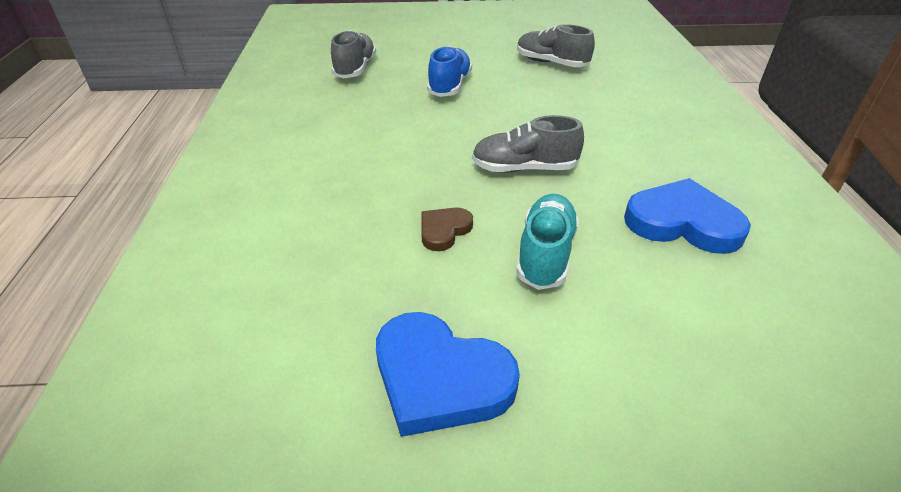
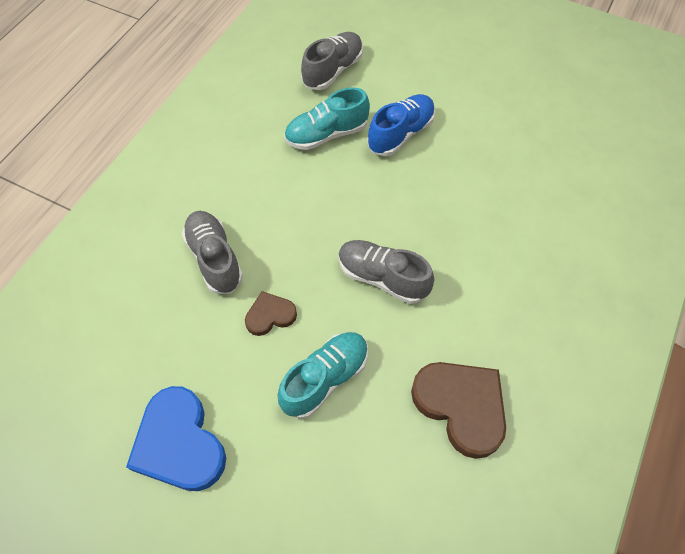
camera: 30 degrees right, 20 degrees up
grey shoe [517,24,595,67] -> grey shoe moved to [182,211,243,294]
blue heart [624,178,751,254] -> brown heart [411,362,506,459]
none -> turquoise shoe [284,87,370,150]

